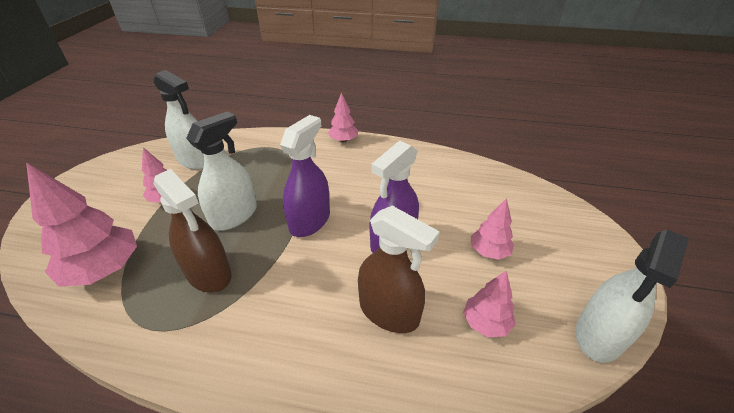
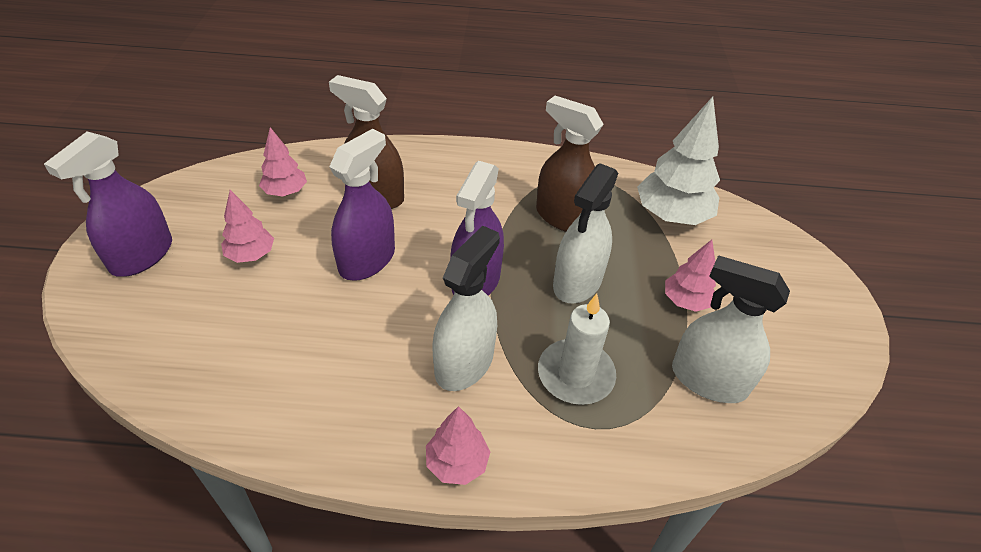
camera: 170 degrees right, 5 degrees up
pink tree [26,162,137,287] -> white tree [637,97,720,225]
white spray bottle [576,230,689,363] -> white spray bottle moved to [433,225,500,391]
none -> purple spray bottle [44,131,172,277]
none -> white candle [538,294,616,405]

